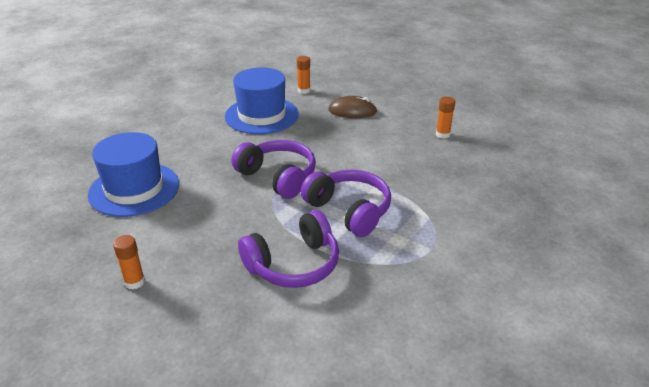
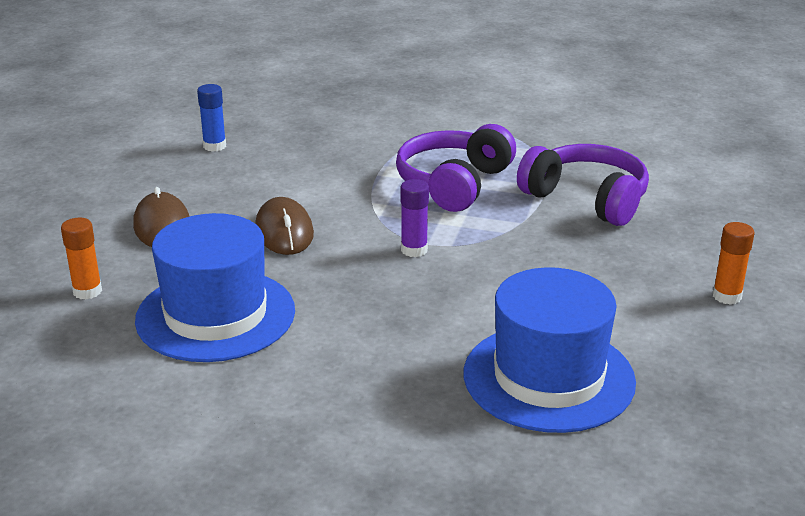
camera: 110 degrees left, 5 degrees down
purple headphones [232,140,316,199] -> purple glue stick [400,179,429,257]
orange glue stick [436,96,455,139] -> blue glue stick [197,84,226,152]
none -> brown mouse [255,197,314,255]

